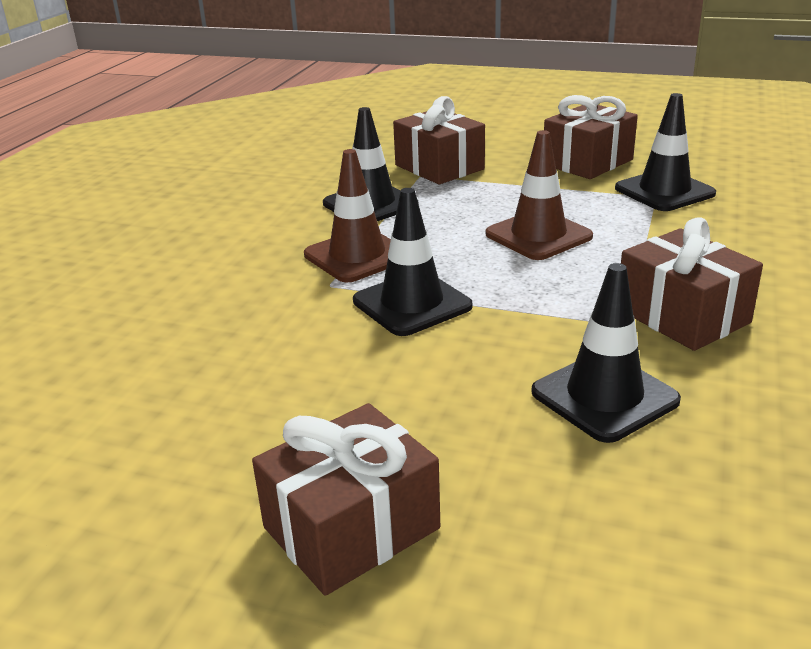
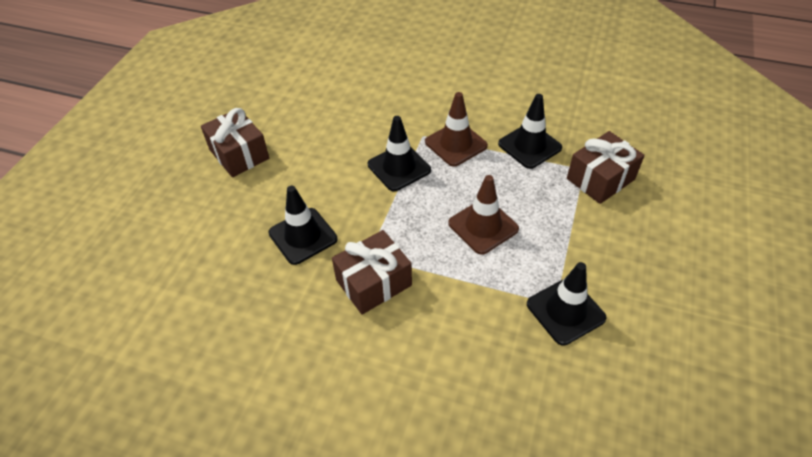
camera: 90 degrees right, 20 degrees up
brown gift [544,95,638,179] -> none

